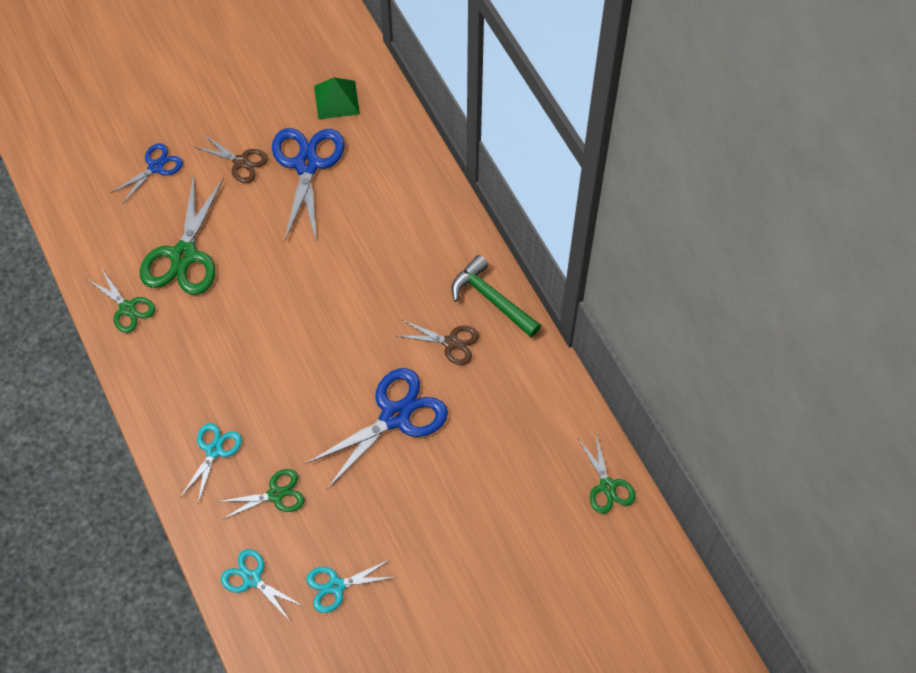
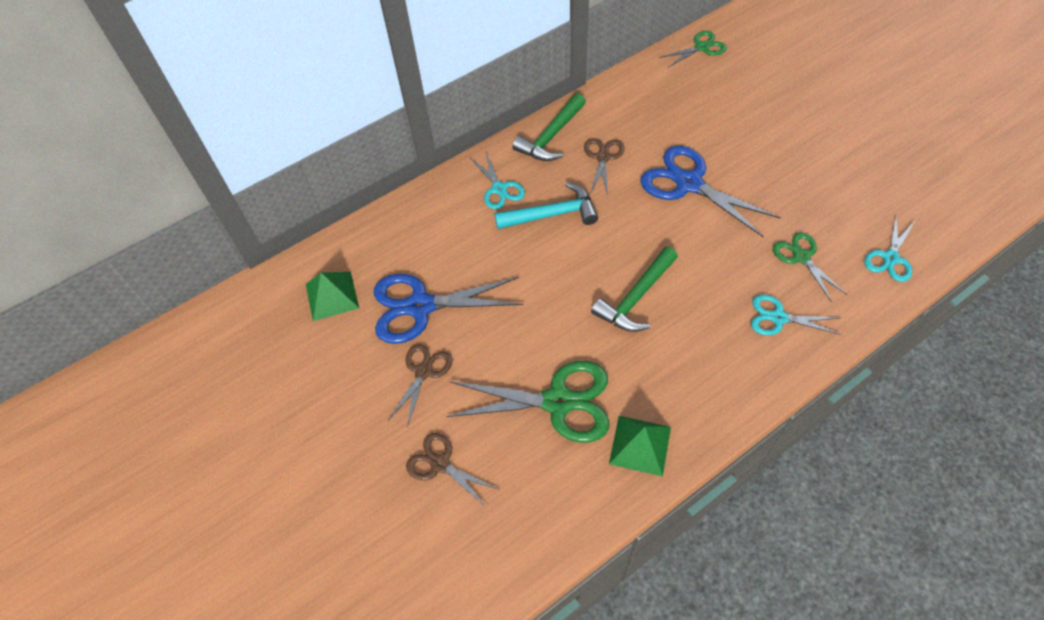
camera: 95 degrees left, 5 degrees down
green scissors [87,268,155,333] -> green pyramid [609,416,671,477]
blue scissors [111,143,183,204] -> brown scissors [406,433,500,508]
turquoise scissors [306,559,397,613] -> turquoise scissors moved to [471,151,525,209]
none -> turquoise hammer [495,182,598,229]
none -> green hammer [591,247,678,332]

